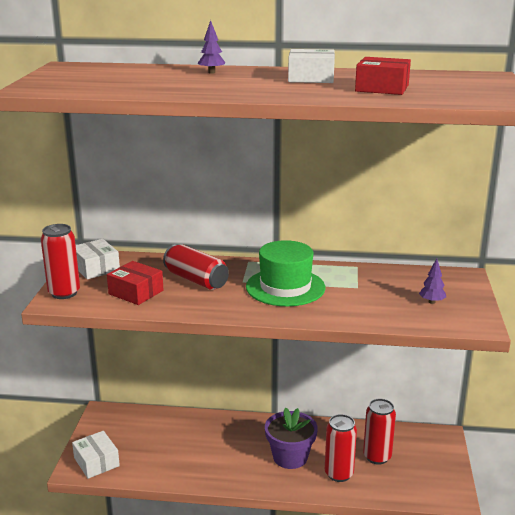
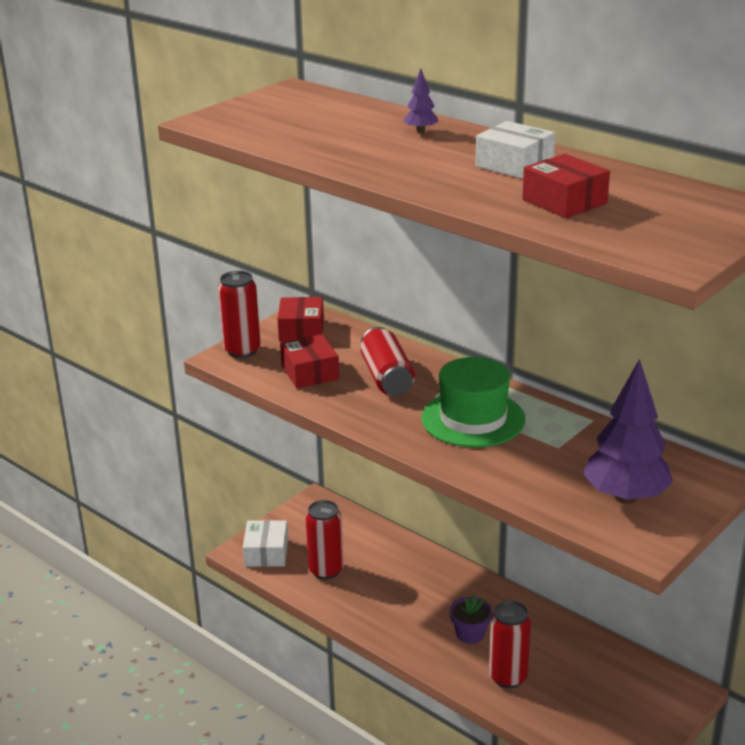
camera: 35 degrees right, 5 degrees up
white box [76,239,120,279] -> red box [277,297,324,342]
purple flower pot [265,408,318,469] -> purple flower pot [450,595,492,644], size x0.62
red can [363,398,396,465] -> red can moved to [306,500,343,580]
purple tree [419,258,446,304] -> purple tree [583,359,673,504], size x2.33

